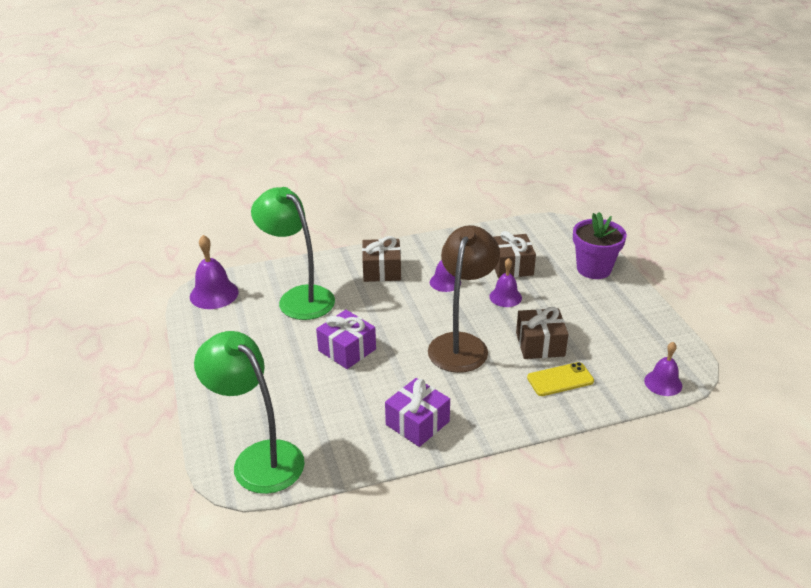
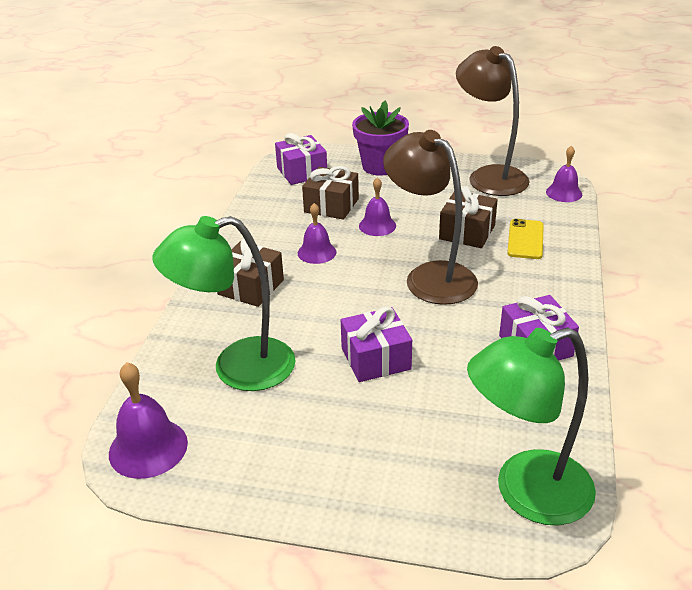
camera: 60 degrees left, 0 degrees up
none -> purple gift [275,133,327,185]
none -> brown lamp [456,46,530,196]

